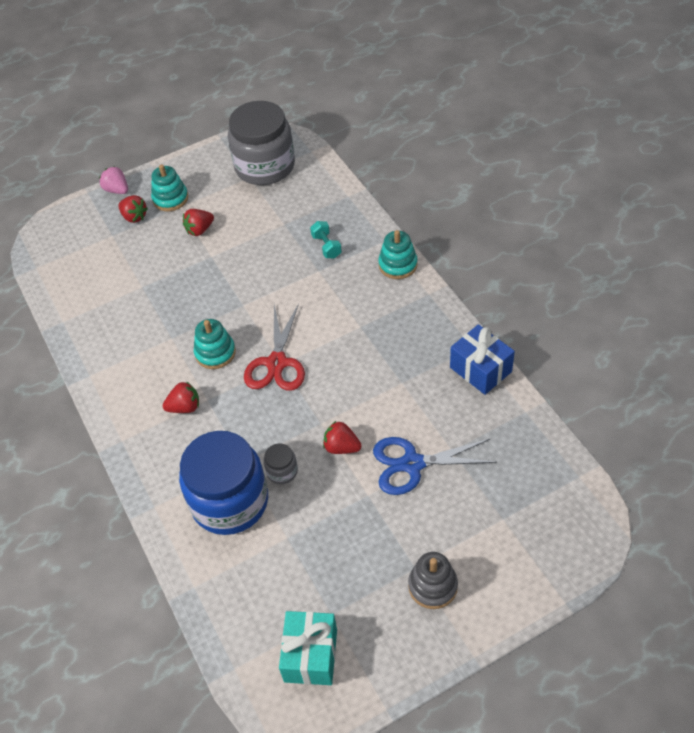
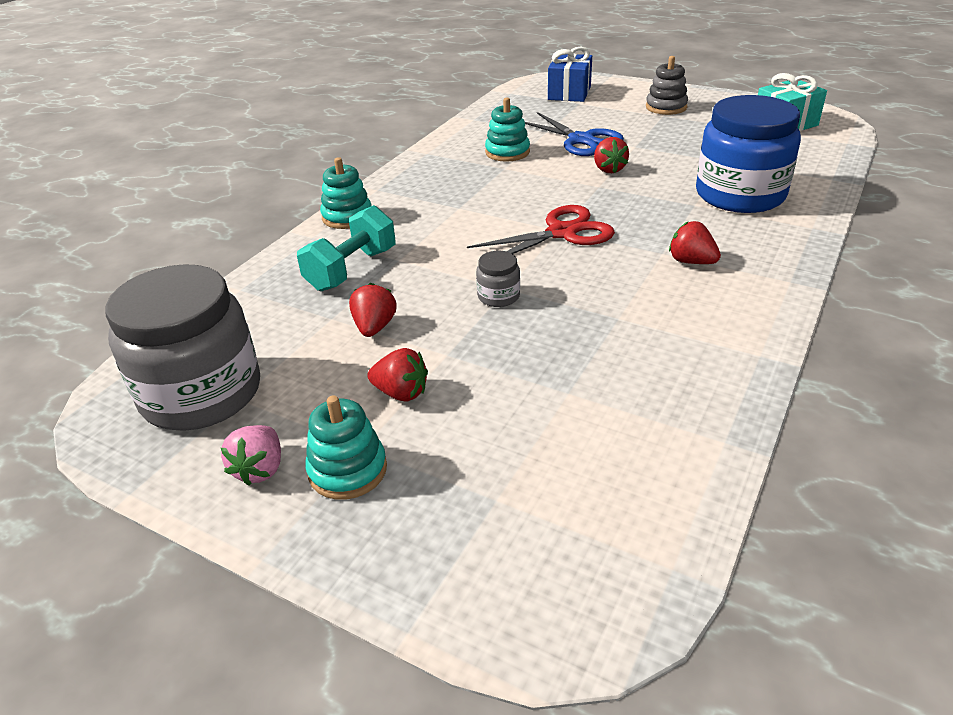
camera: 125 degrees left, 15 degrees down
pink strawberry [99,166,128,194] -> pink strawberry moved to [221,425,281,486]
red strawberry [118,195,148,223] -> red strawberry moved to [349,283,397,337]
turquoise stacking toy [194,319,236,369] -> turquoise stacking toy moved to [485,98,530,162]
grey jar [264,443,298,484] -> grey jar moved to [476,251,520,307]
turquoise dumbbell [310,221,342,259] -> turquoise dumbbell [297,205,396,291], size x1.68
blue gift [450,324,515,395] -> blue gift moved to [548,47,592,102]

